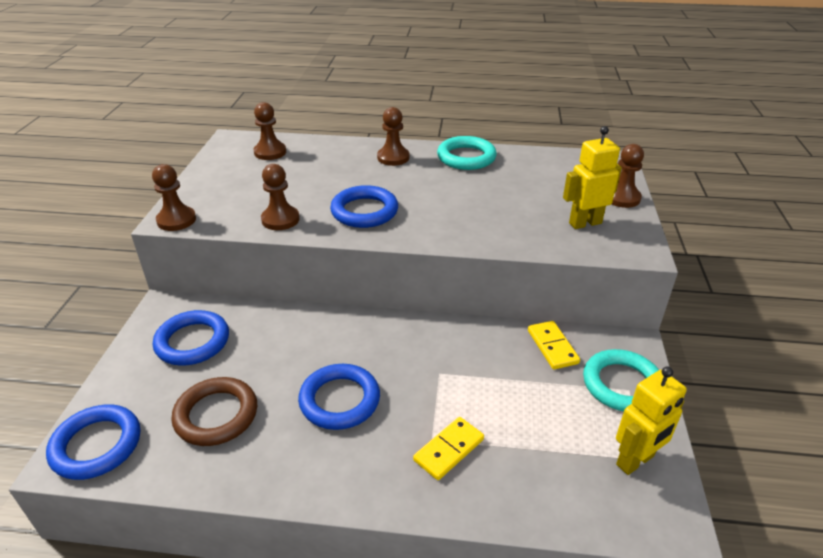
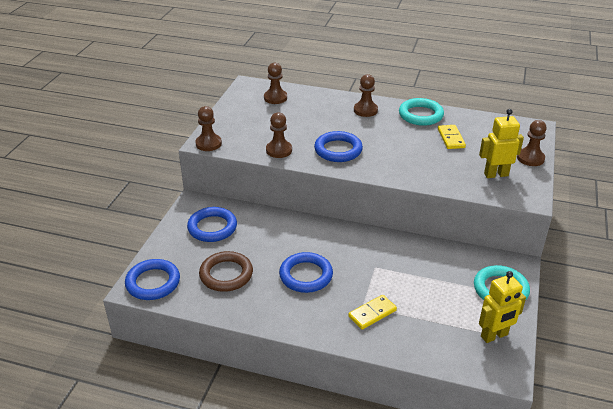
camera: 10 degrees right, 0 degrees up
yellow domino [528,321,580,370] -> yellow domino moved to [438,125,466,149]

